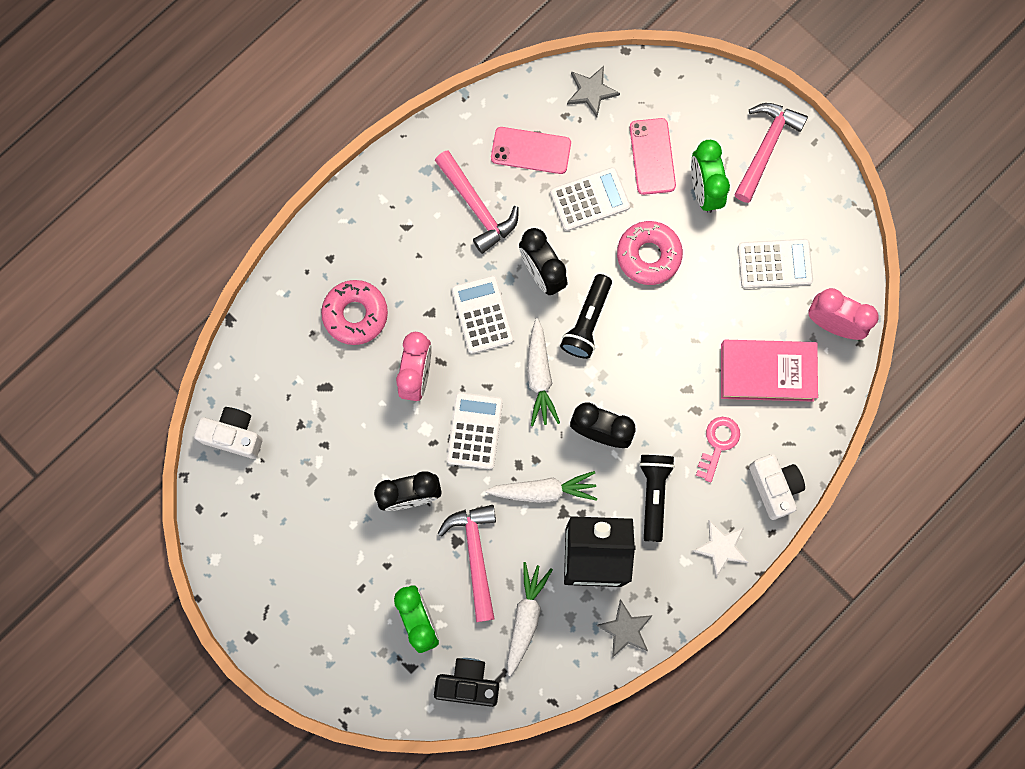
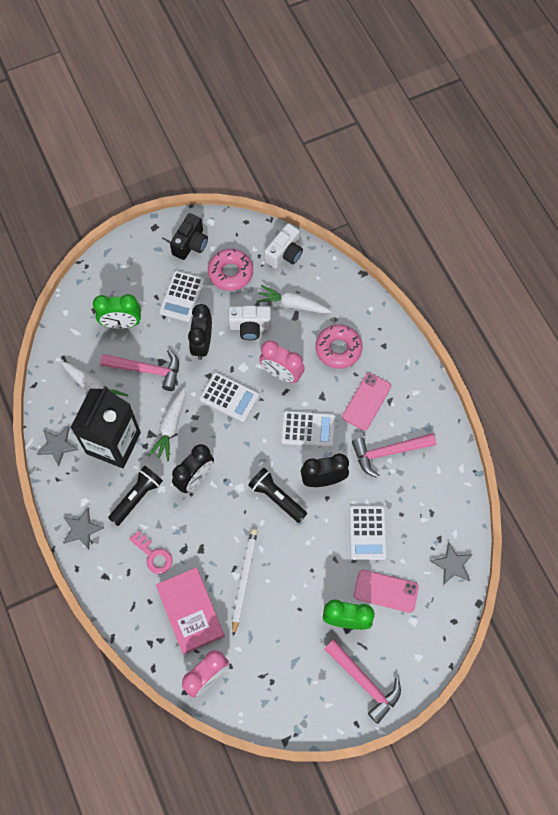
camera: 110 degrees right, 10 degrees down
black camera [434,658,499,707] -> black camera moved to [170,213,208,260]
pink phone [491,127,571,174] -> pink phone moved to [342,373,391,430]
white carrot [527,318,560,426] -> white carrot moved to [256,285,332,313]
pink donut [617,221,683,285] -> pink donut moved to [208,249,253,291]
black flashlight [639,455,675,542] -> black flashlight turned 75 degrees counterclockwise [108,466,163,526]
white star [693,520,749,577] -> grey star [63,508,104,549]
pink book [721,340,818,402] -> pink book turned 45 degrees counterclockwise [156,567,225,655]
white calculator [738,239,813,288] -> white calculator moved to [159,271,205,322]
white camera [749,454,805,520] -> white camera moved to [228,306,271,340]
none -> white pencil [232,529,258,636]

